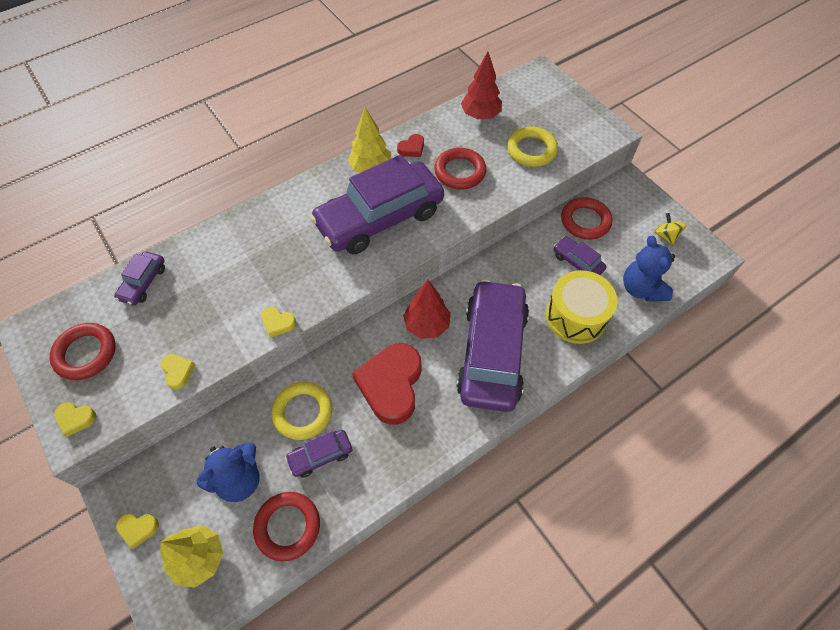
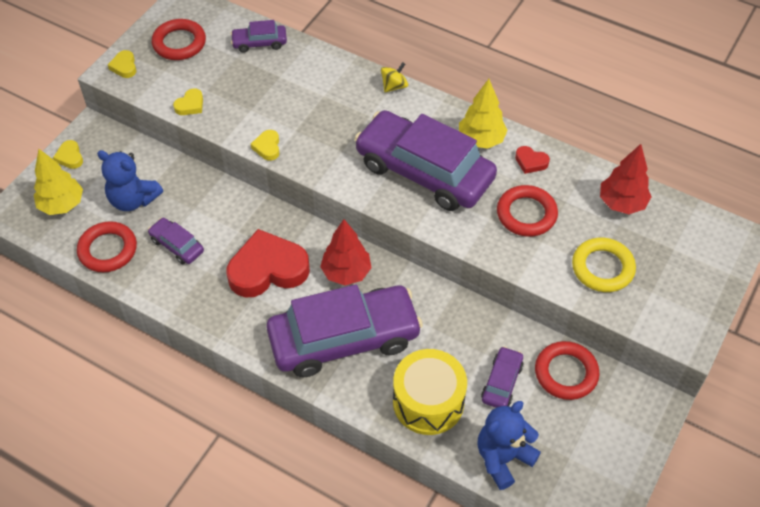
camera: 65 degrees right, 5 degrees down
yellow ring [272,382,332,440] -> none
yellow spinning top [654,213,686,245] -> yellow spinning top moved to [381,62,408,93]

